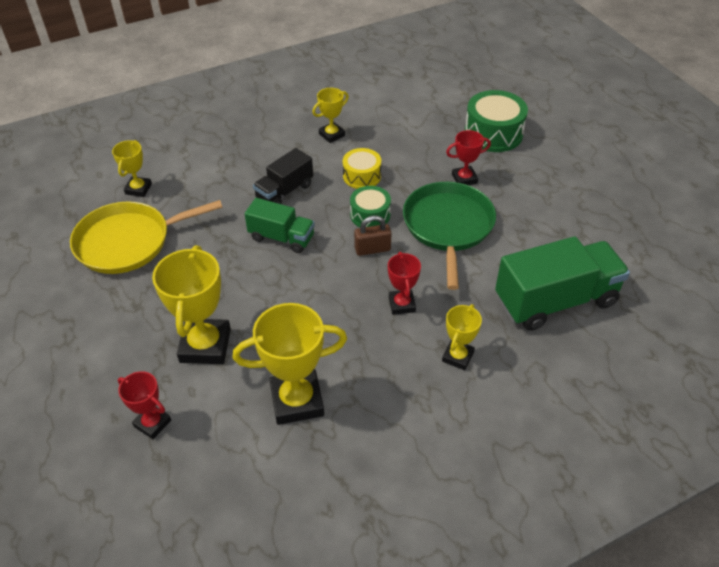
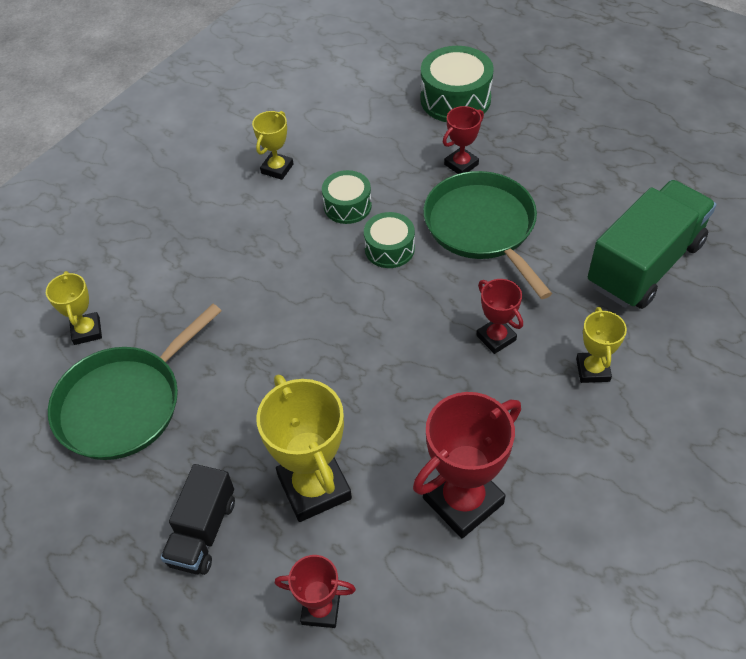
camera: 25 degrees left, 5 degrees up
yellow pan [70,200,223,274] -> green pan [48,304,221,460]
yellow trophy [233,303,347,425] -> red trophy [413,392,521,538]
green truck [245,198,315,253] -> none
black truck [253,148,313,204] -> black truck moved to [161,464,235,575]
yellow drum [343,148,381,189] -> green drum [322,170,372,224]
brown padlock [354,215,391,256] -> none

